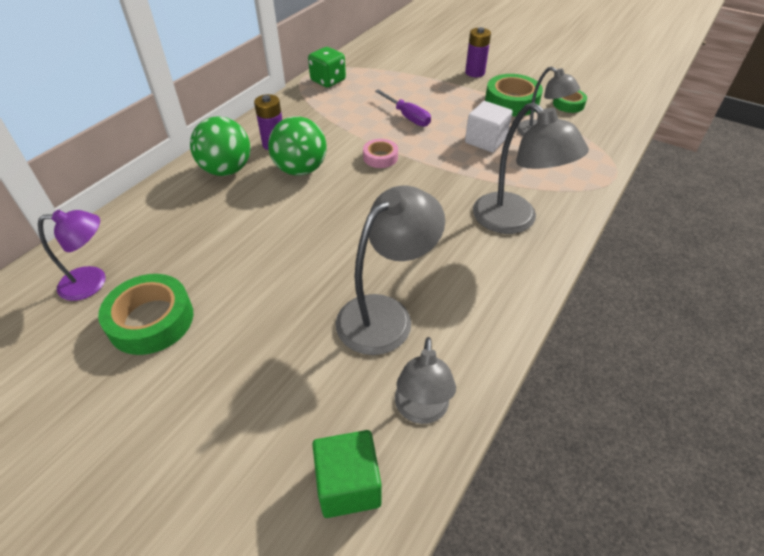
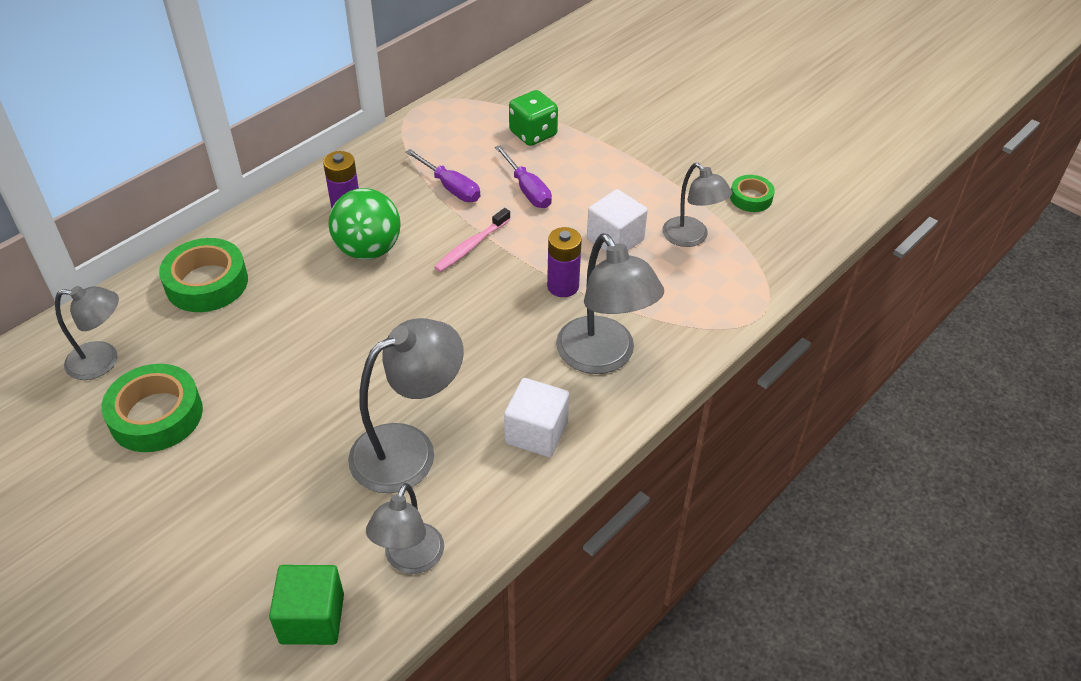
camera: 10 degrees right, 0 degrees up
purple lamp [38,210,105,301] -> grey lamp [55,286,119,380]
green ball [190,116,250,176] -> none
green dice [308,47,346,88] -> green dice moved to [509,90,558,146]
pink tape [363,139,398,168] -> pink toothbrush [434,208,510,272]
purple battery [465,27,491,77] -> purple battery moved to [547,227,582,297]
green tape [485,74,543,116] -> green tape moved to [159,238,248,312]
none -> purple screwdriver [406,149,480,202]
none -> white cube [504,378,569,457]

